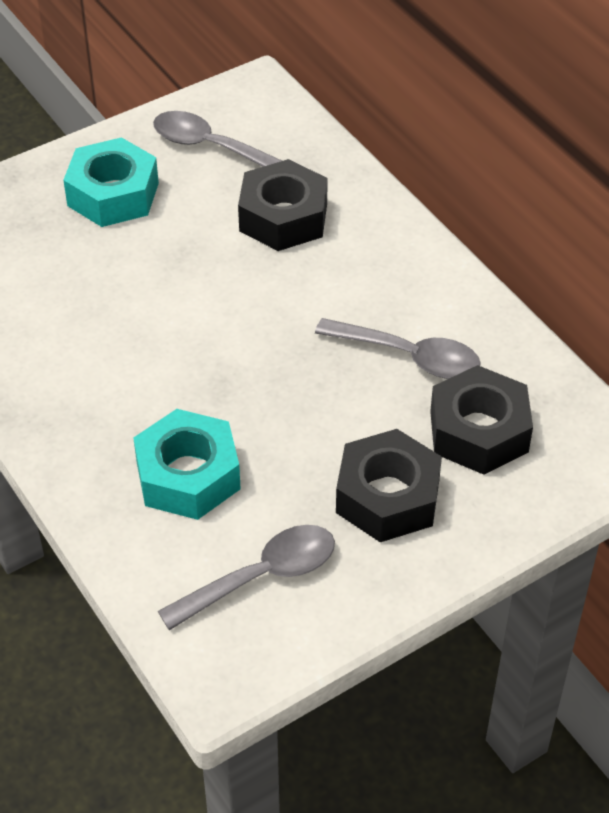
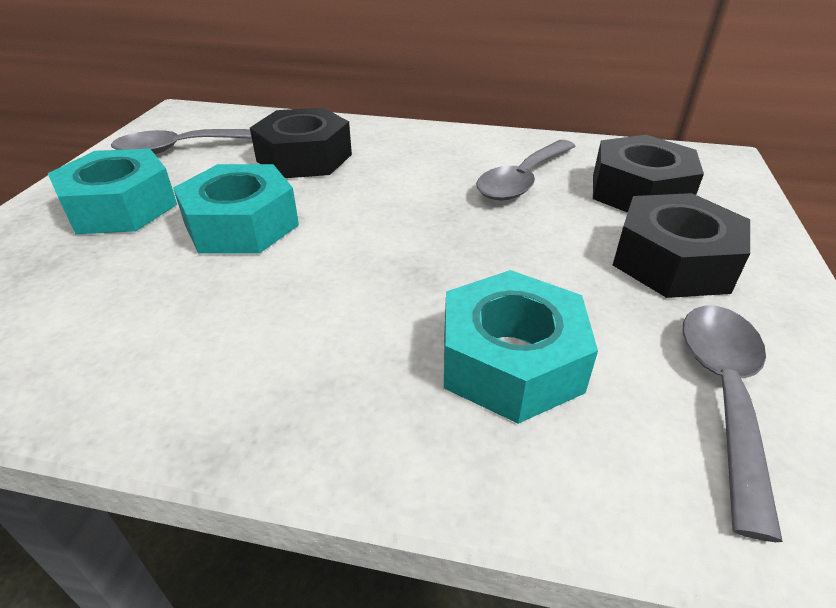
camera: 45 degrees left, 10 degrees down
grey spoon [315,318,481,379] -> grey spoon turned 150 degrees clockwise [476,140,576,200]
none -> turquoise nut [173,164,299,254]

